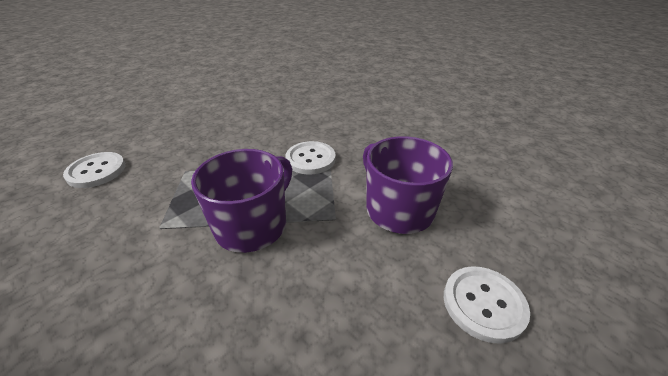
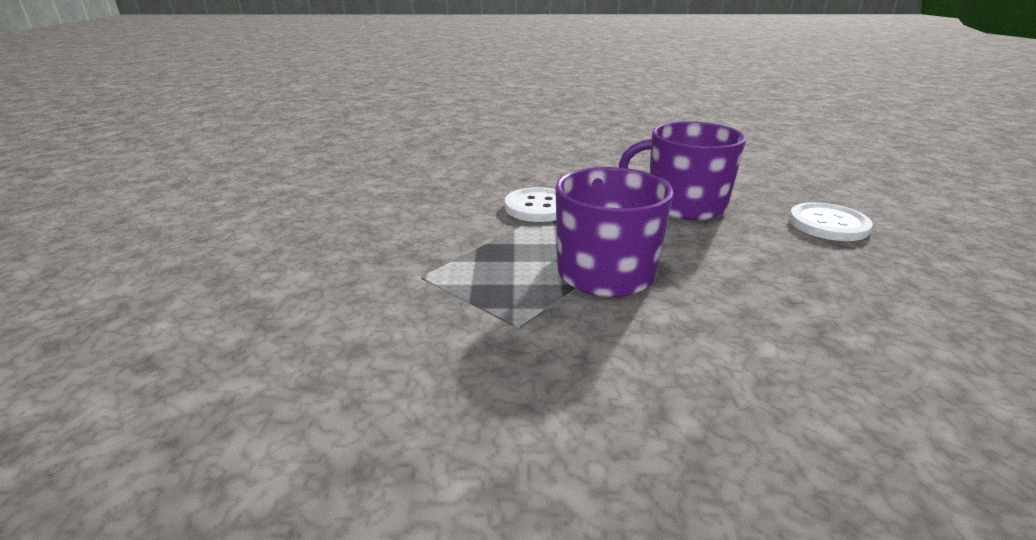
camera: 45 degrees left, 10 degrees down
white button [63,152,126,188] -> none

